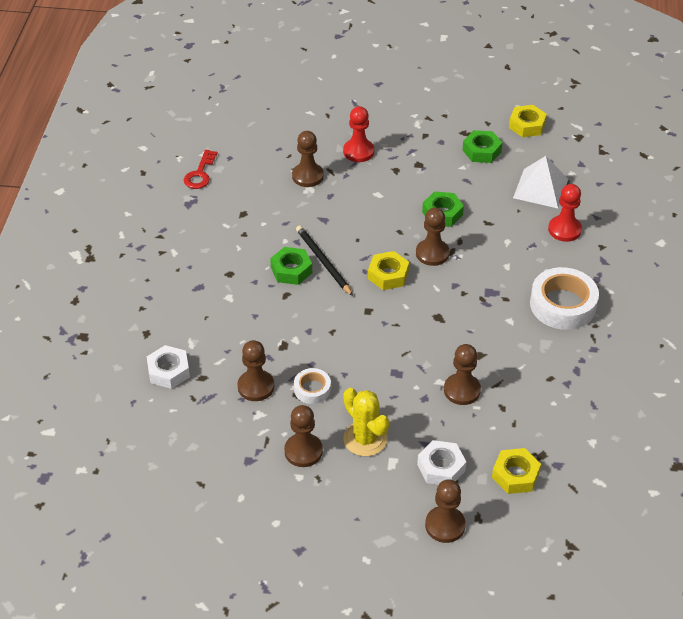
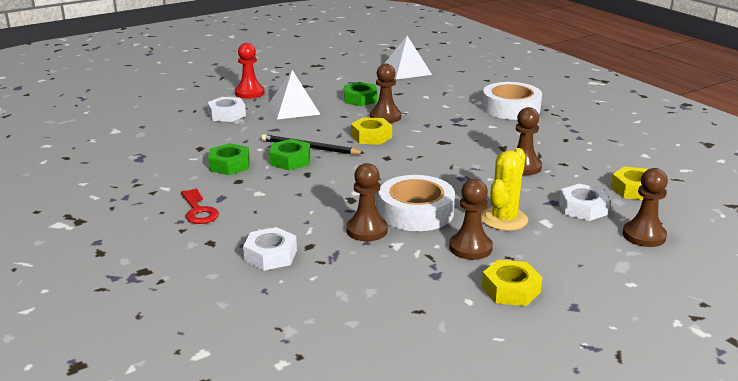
camera: 40 degrees left, 20 degrees down
red key [184,150,218,189] -> red key moved to [181,189,219,224]
brown pawn [292,131,324,187] -> white nut [207,97,246,122]
white tape [294,368,331,404] -> white tape [379,175,455,231], size x1.89
yellow cactus [343,388,389,456] -> yellow cactus turned 75 degrees counterclockwise [481,148,528,231]
green nut [463,130,502,163] -> green nut moved to [208,143,250,175]
yellow nut [509,105,547,137] -> yellow nut moved to [482,260,542,306]
red pawn [548,184,582,242] -> none
none -> white pyramid [268,70,321,119]

